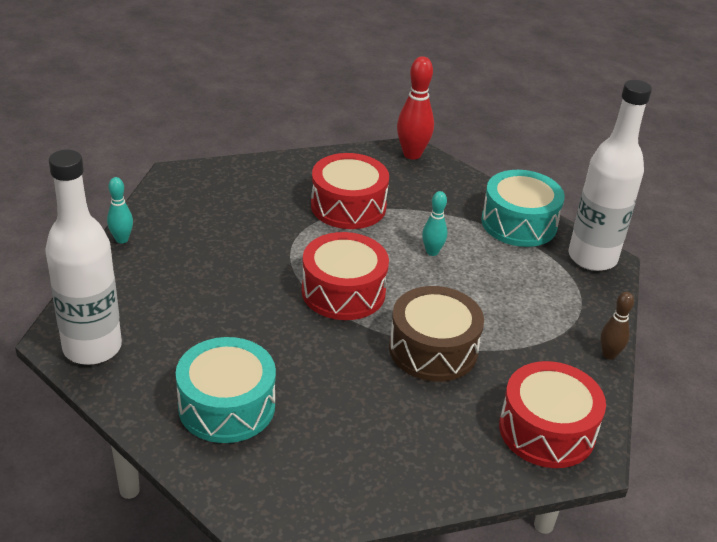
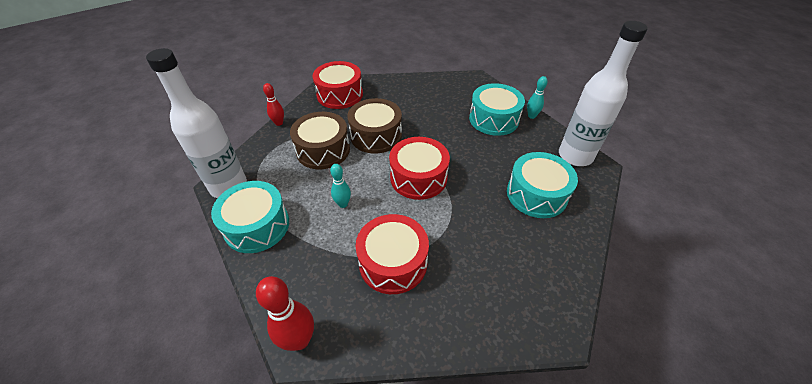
camera: 165 degrees left, 10 degrees up
turquoise bowling pin [107,177,133,244] -> turquoise bowling pin moved to [527,76,547,119]
brown bowling pin [600,292,634,360] -> red bowling pin [263,83,284,126]
none -> brown drum [290,112,350,169]
none -> turquoise drum [507,152,578,218]

